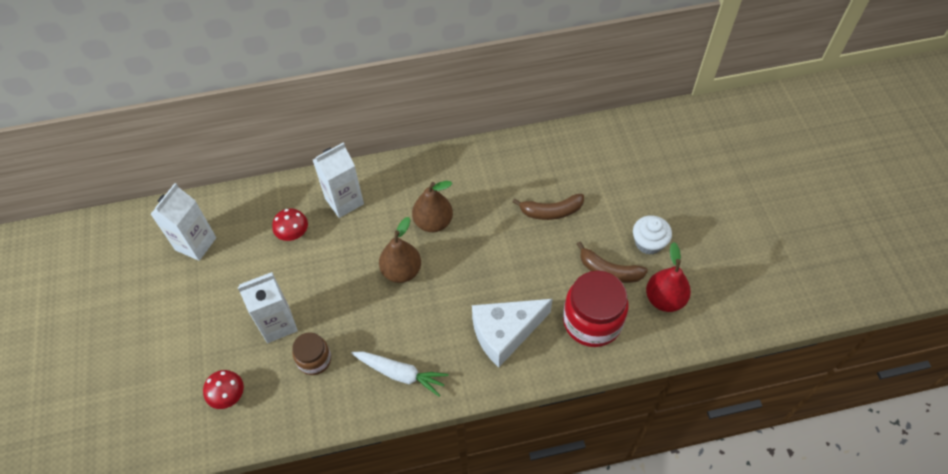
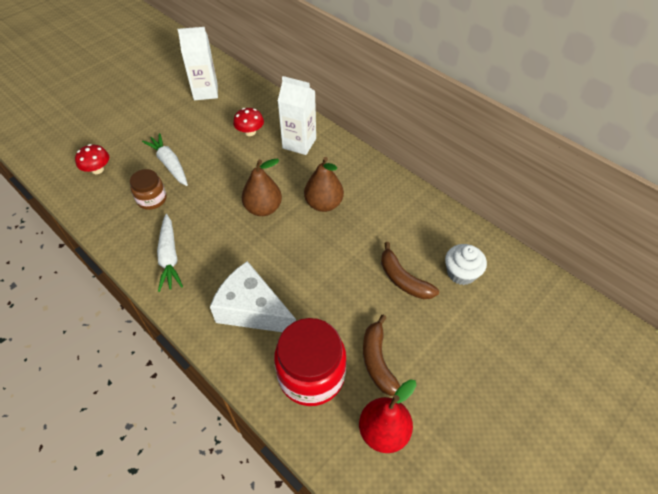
camera: 55 degrees right, 5 degrees down
white carton [238,272,298,343] -> white carrot [142,133,188,186]
white cupcake [633,215,672,255] -> white cupcake moved to [445,244,487,285]

